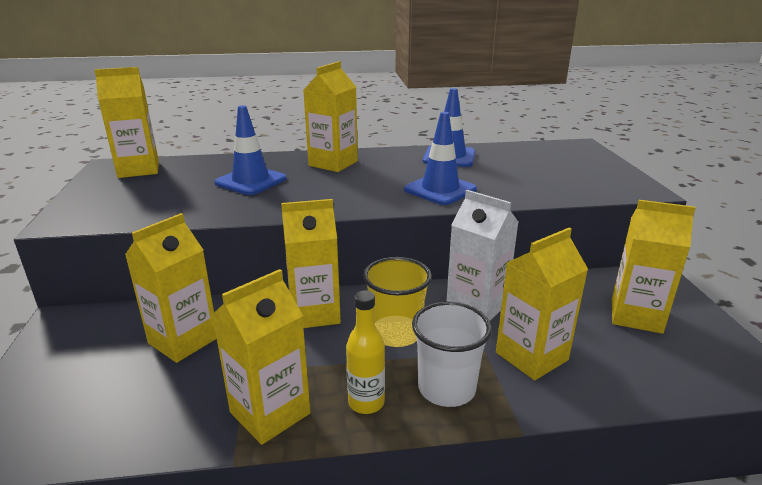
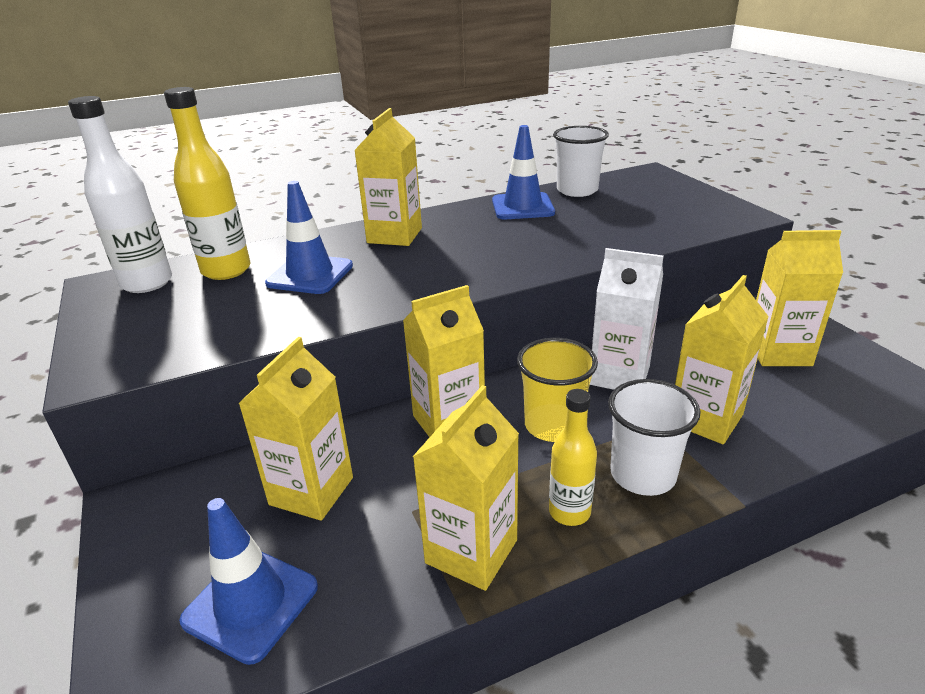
camera: 15 degrees left, 5 degrees up
yellow carton [94,67,159,178] -> white bottle [68,96,172,293]
blue traffic cone [404,112,477,205] -> blue traffic cone moved to [179,498,318,665]
none -> yellow bottle [164,87,251,280]
none -> white cup [553,126,609,197]

